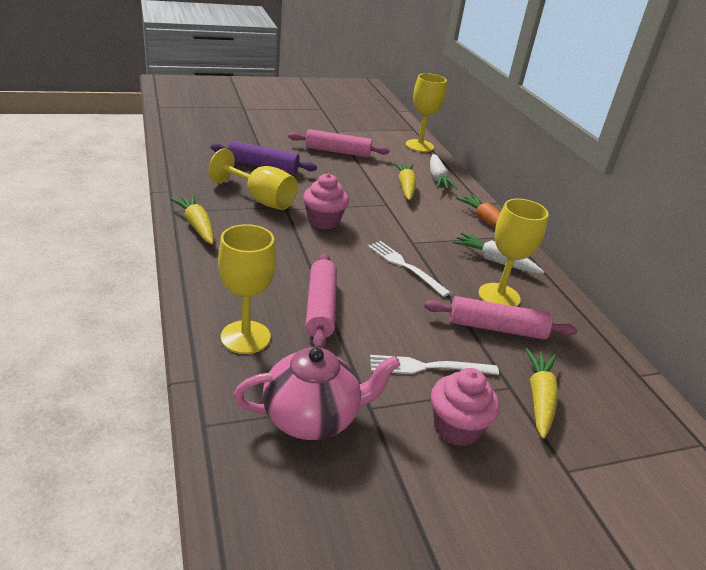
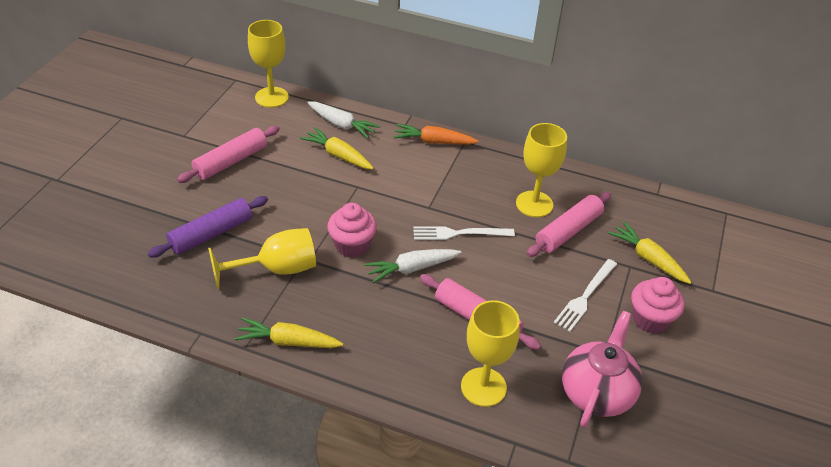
camera: 50 degrees left, 10 degrees up
white carrot [452,233,544,274] -> white carrot moved to [365,249,461,283]

